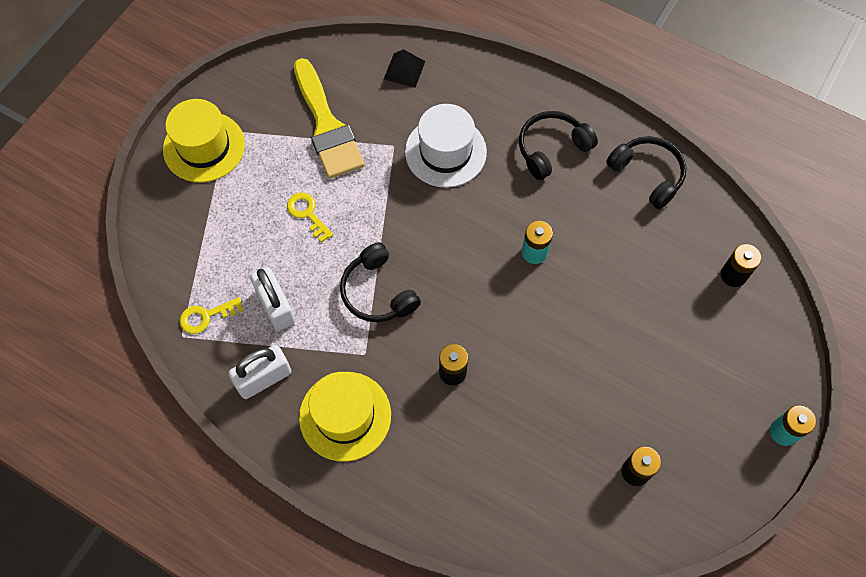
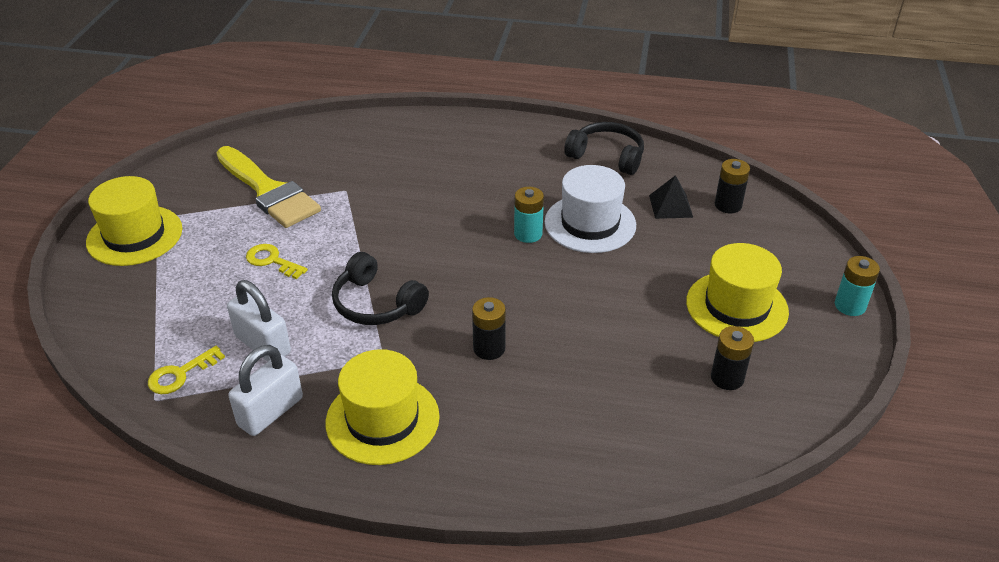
camera: 20 degrees left, 25 degrees down
black pyramid [384,49,425,88] -> black pyramid moved to [649,175,693,219]
white hat [405,104,487,188] -> white hat moved to [545,165,636,253]
black headphones [519,111,598,180] -> none
none -> yellow hat [686,243,789,342]

